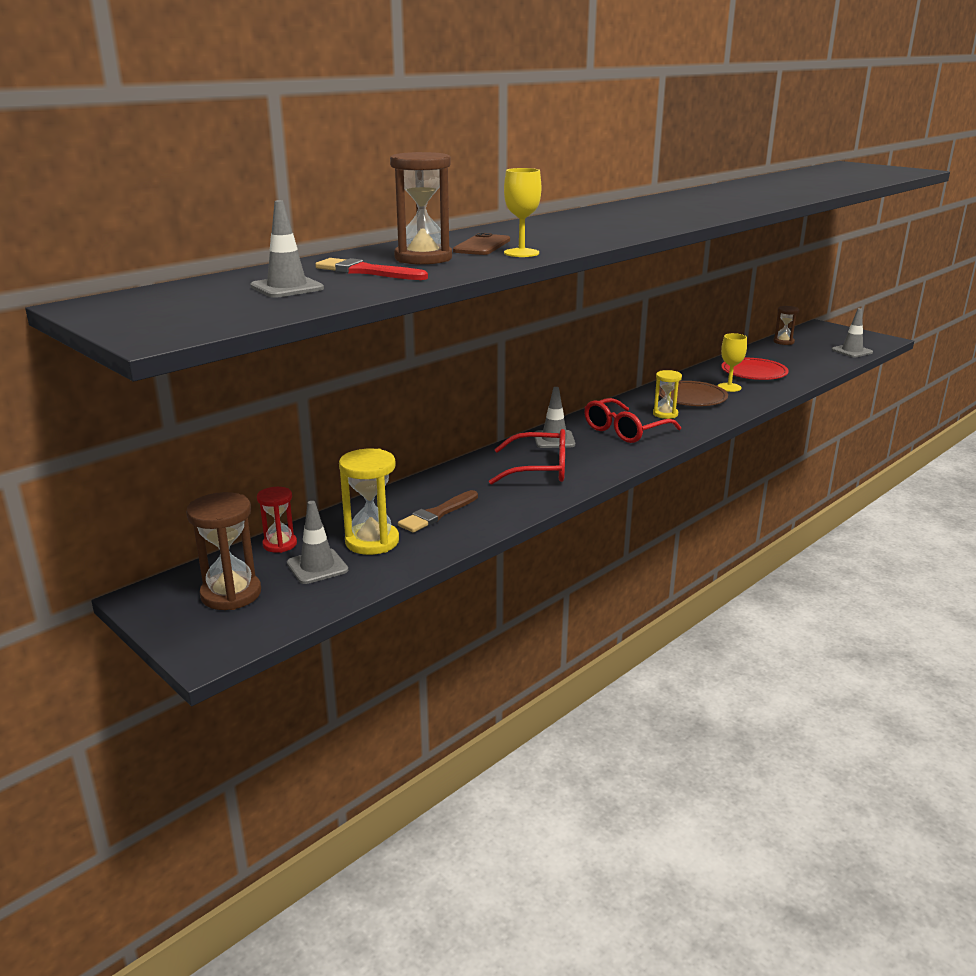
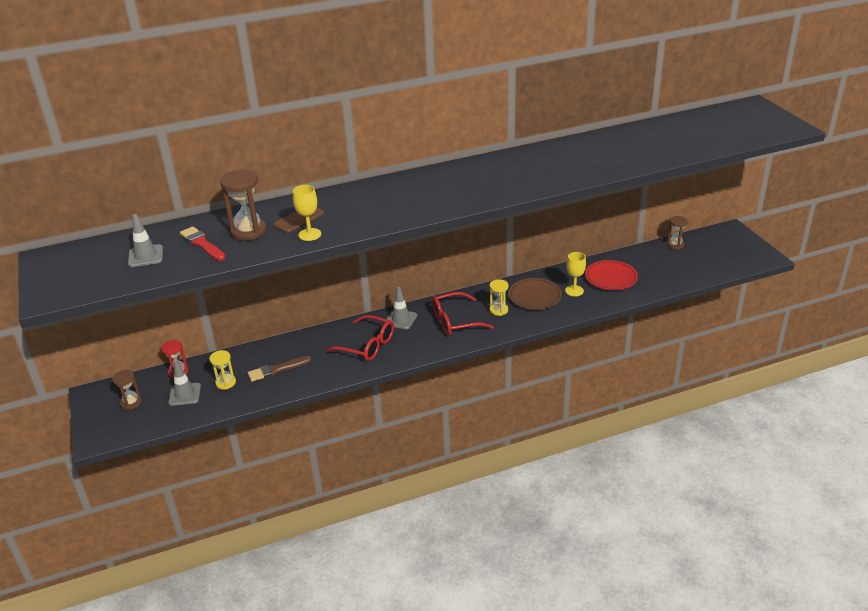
camera: 25 degrees right, 10 degrees up
brown hourglass [186,492,261,610] -> brown hourglass [112,370,142,410], size x0.62
yellow hourglass [339,449,399,555] -> yellow hourglass [209,350,236,389], size x0.62
grey traffic cone [832,308,873,357] -> none

